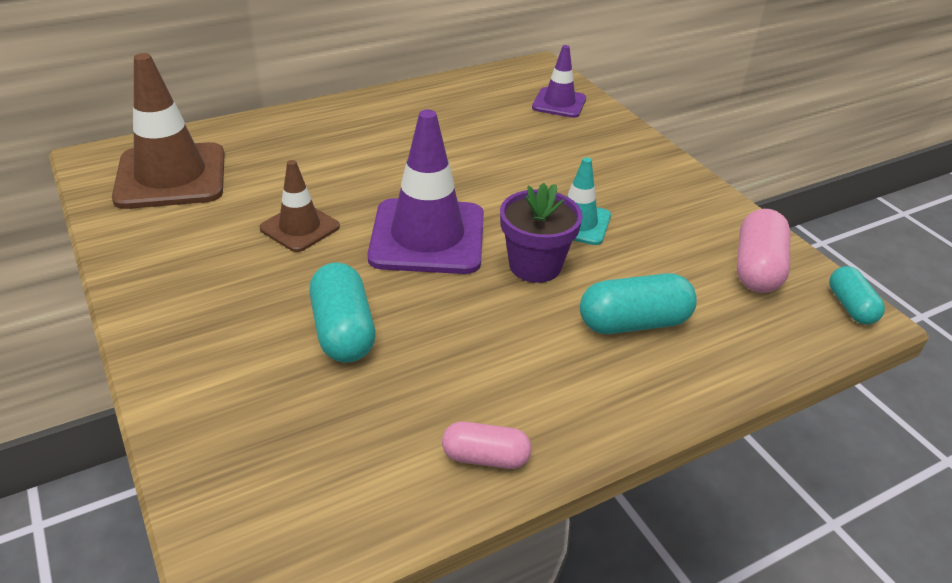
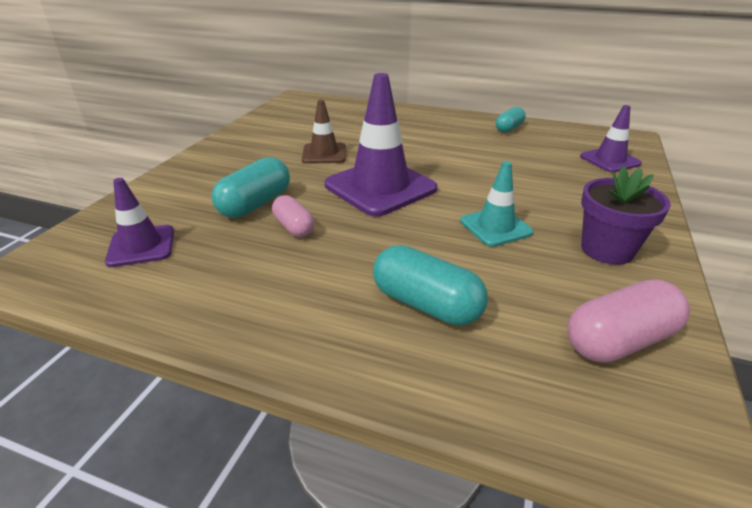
camera: 50 degrees right, 5 degrees down
brown traffic cone [112,53,225,209] -> none
pink capsule [442,421,531,469] -> pink capsule moved to [272,195,315,237]
purple flower pot [500,183,583,283] -> purple flower pot moved to [581,166,671,265]
turquoise capsule [829,266,885,324] -> turquoise capsule moved to [496,107,526,133]
none -> purple traffic cone [105,178,174,267]

